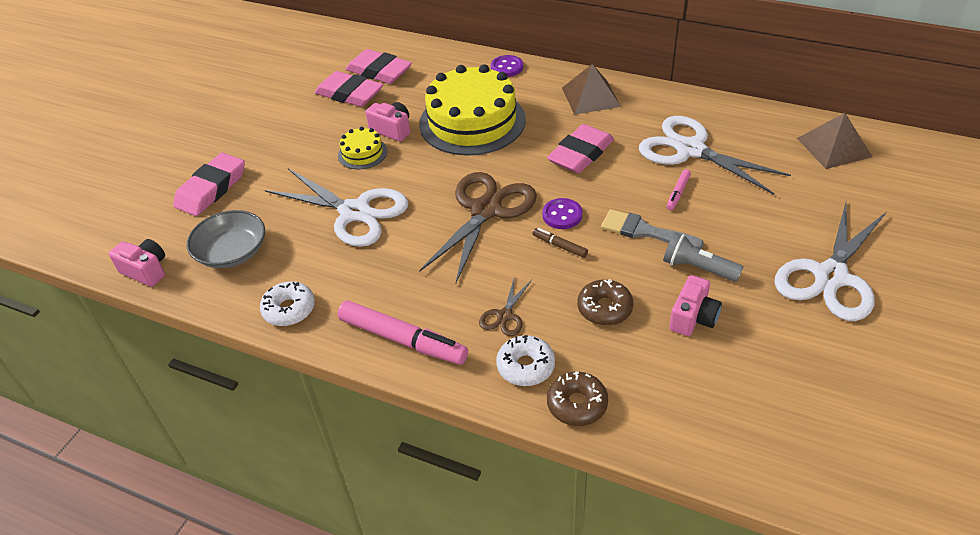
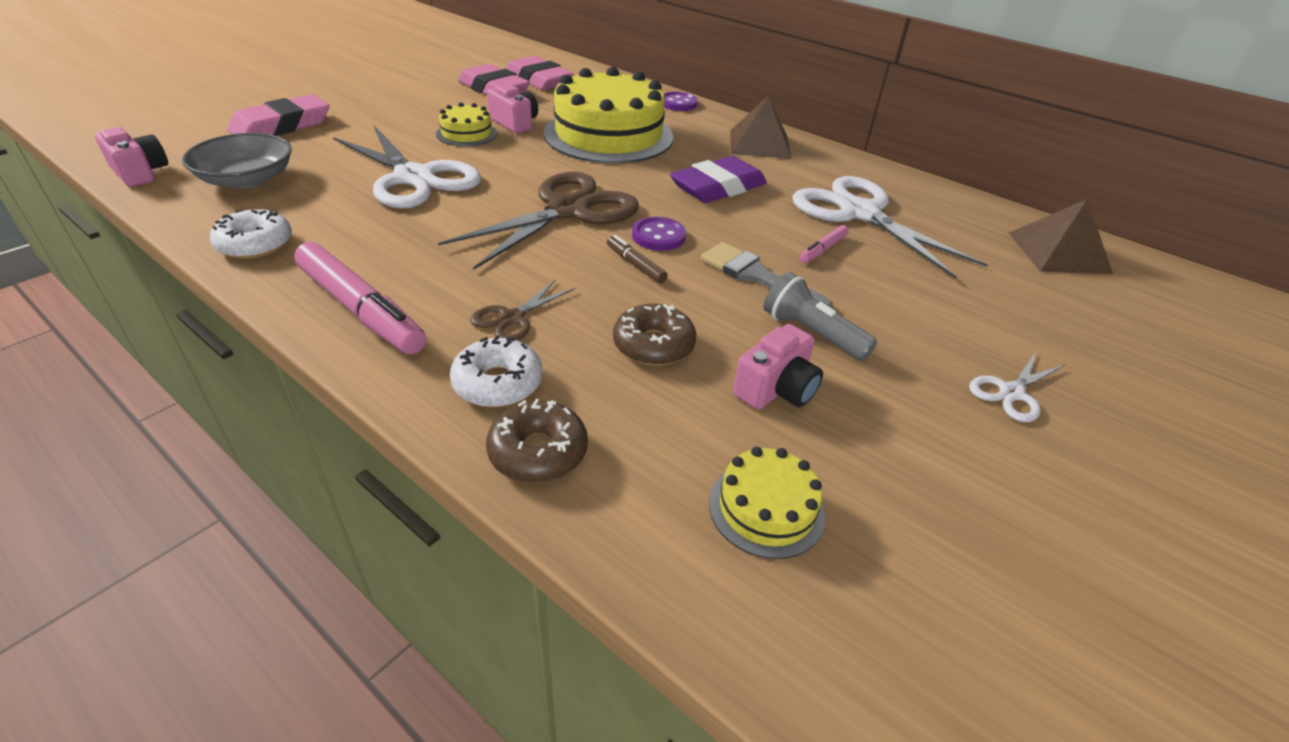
camera: 10 degrees right, 5 degrees down
pink eraser [547,124,614,173] -> purple eraser [670,156,767,203]
white scissors [775,203,886,321] -> white scissors [969,352,1064,422], size x0.46
none -> yellow cake [709,447,825,559]

